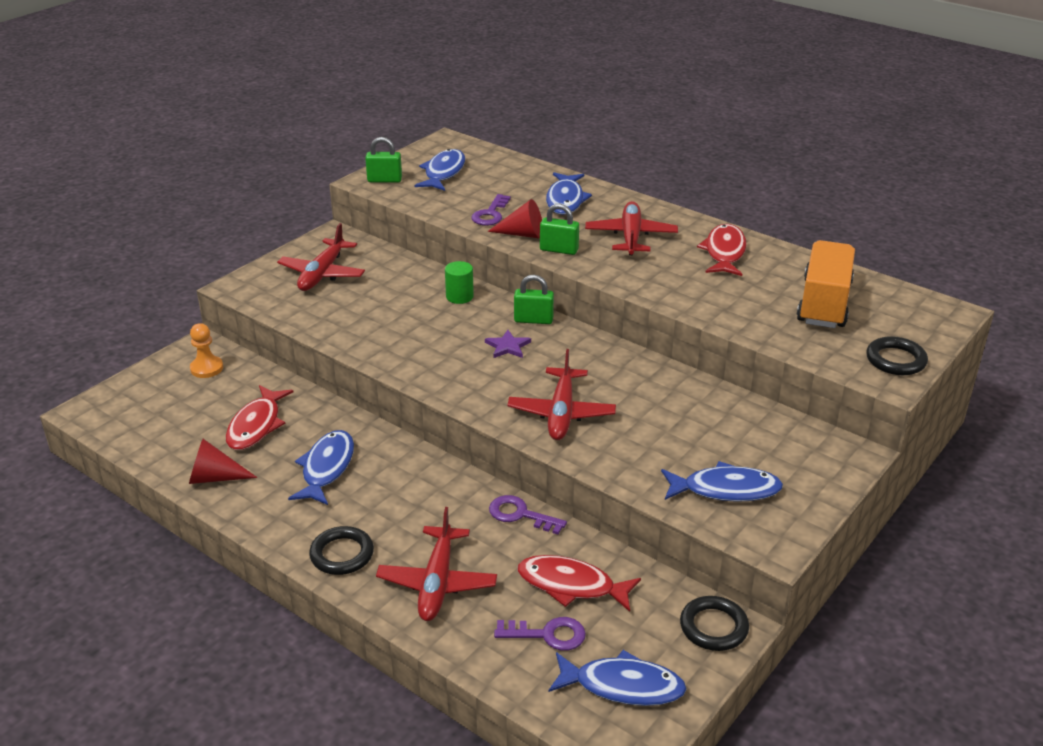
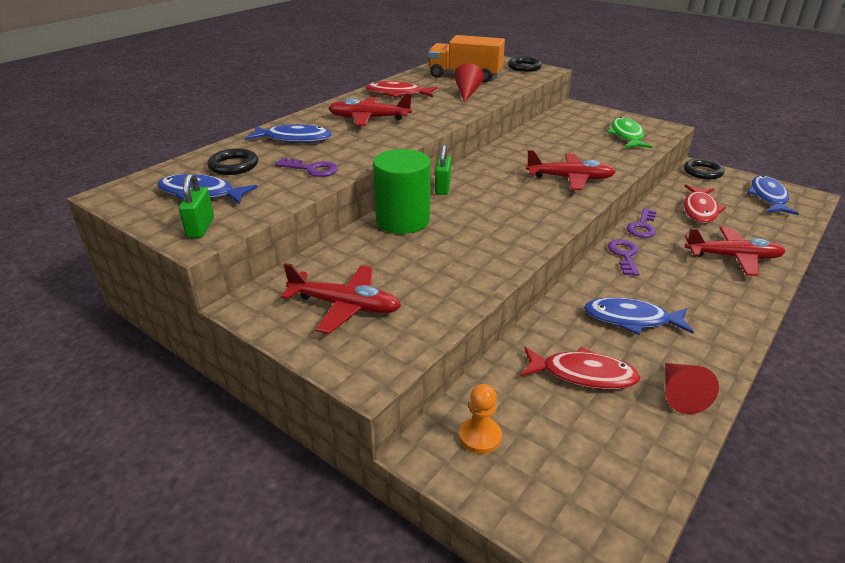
camera: 90 degrees left, 0 degrees up
black ring [309,526,374,575] -> black ring moved to [207,148,258,175]
green cylinder [445,261,474,304] -> green cylinder [373,149,430,234], size x2.01
purple star [485,330,531,358] -> none
red cone [487,199,542,239] -> red cone moved to [454,63,484,103]
purple key [494,617,586,651] -> purple key moved to [608,239,640,276]
green padlock [540,204,579,255] -> none
blue fish [661,461,783,502] -> green fish [607,117,653,148]

